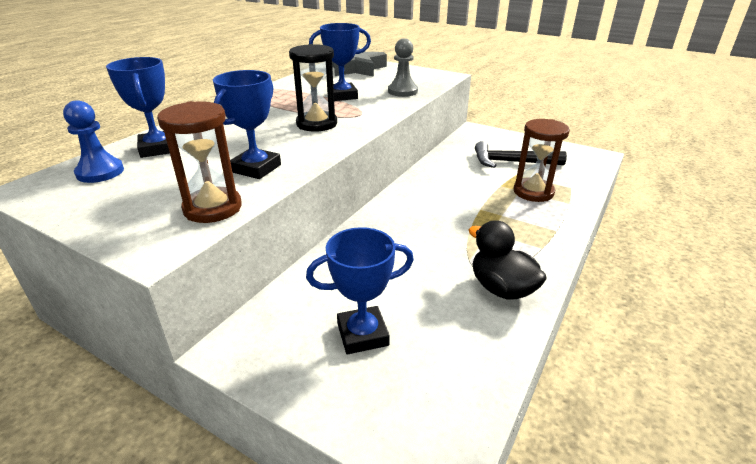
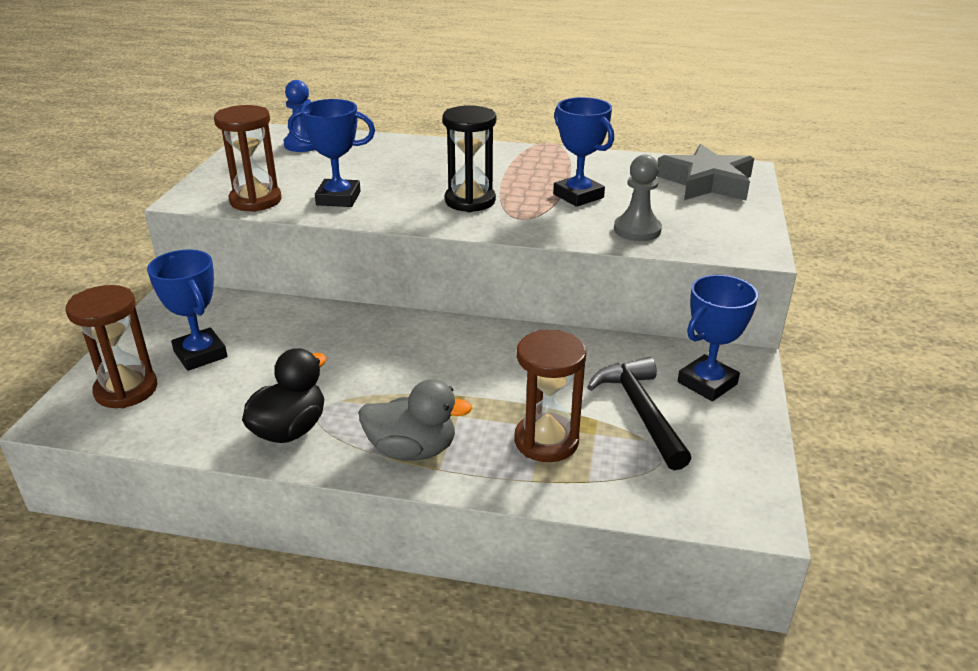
camera: 70 degrees right, 0 degrees up
blue trophy [106,57,170,158] -> blue trophy moved to [678,275,758,401]
none -> brown hourglass [66,285,157,408]
none -> grey duck [359,379,473,460]

